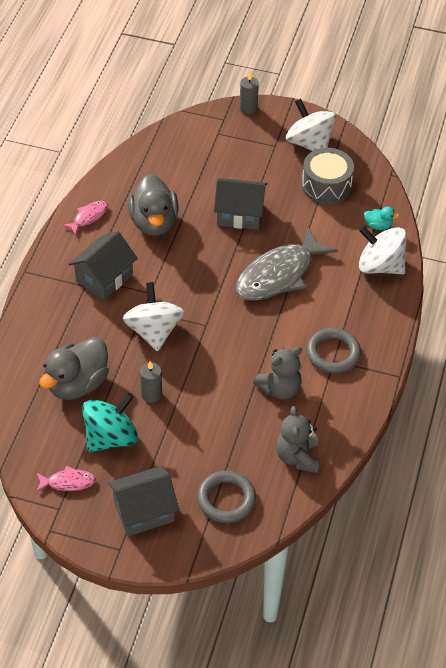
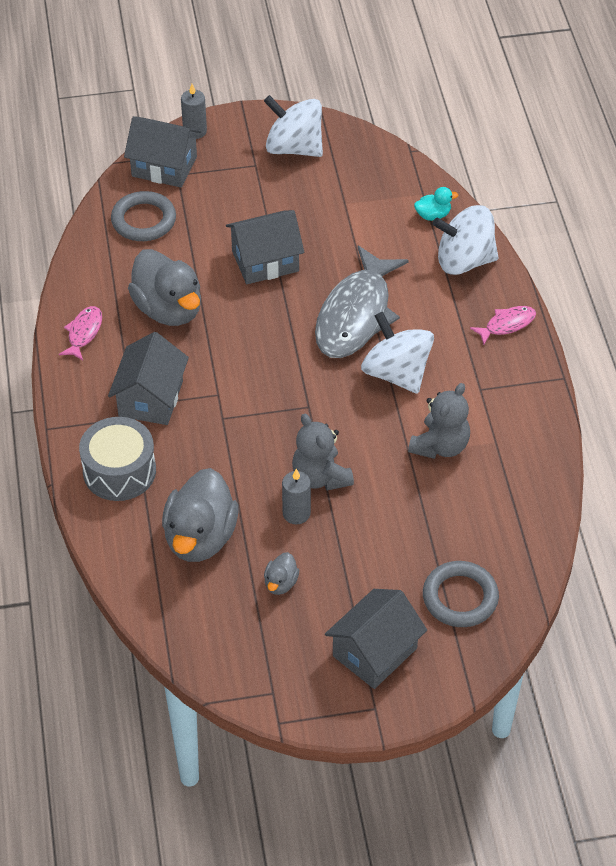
camera: 25 degrees left, 0 degrees up
pink fish [36,466,96,492] -> pink fish moved to [470,306,536,345]
turquoise spinning top [82,392,138,452] -> grey duck [264,552,299,595]
white spinning top [123,282,184,351] -> white spinning top moved to [361,312,434,394]
grey teddy bear [276,406,320,473] -> grey teddy bear moved to [292,414,354,491]
grey drum [302,148,354,204] -> grey drum moved to [79,417,156,501]
grey ring [307,328,361,374] -> grey ring moved to [111,191,176,241]
none -> grey house [124,116,201,187]

